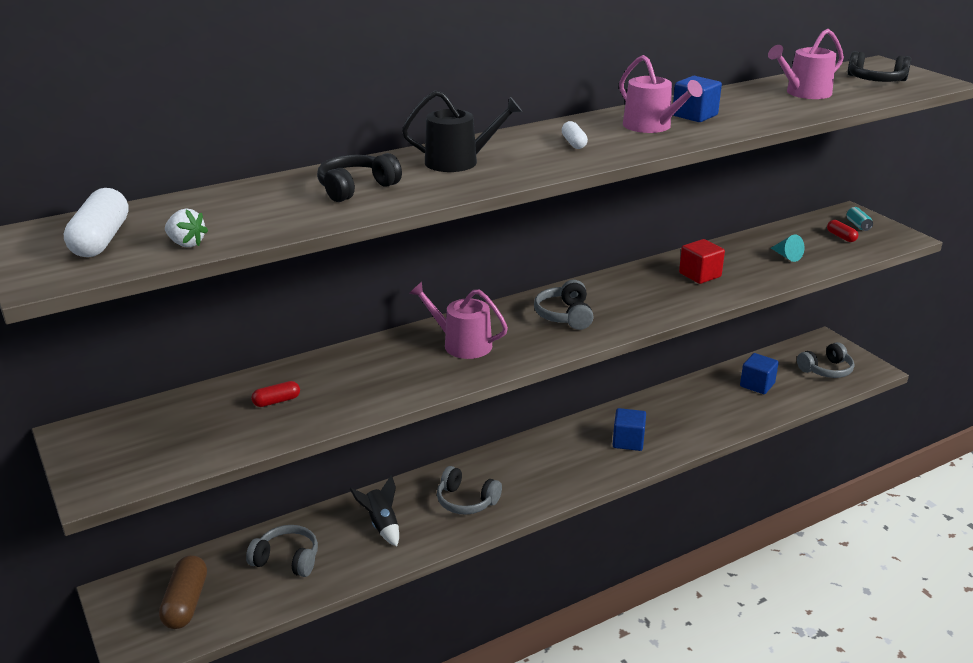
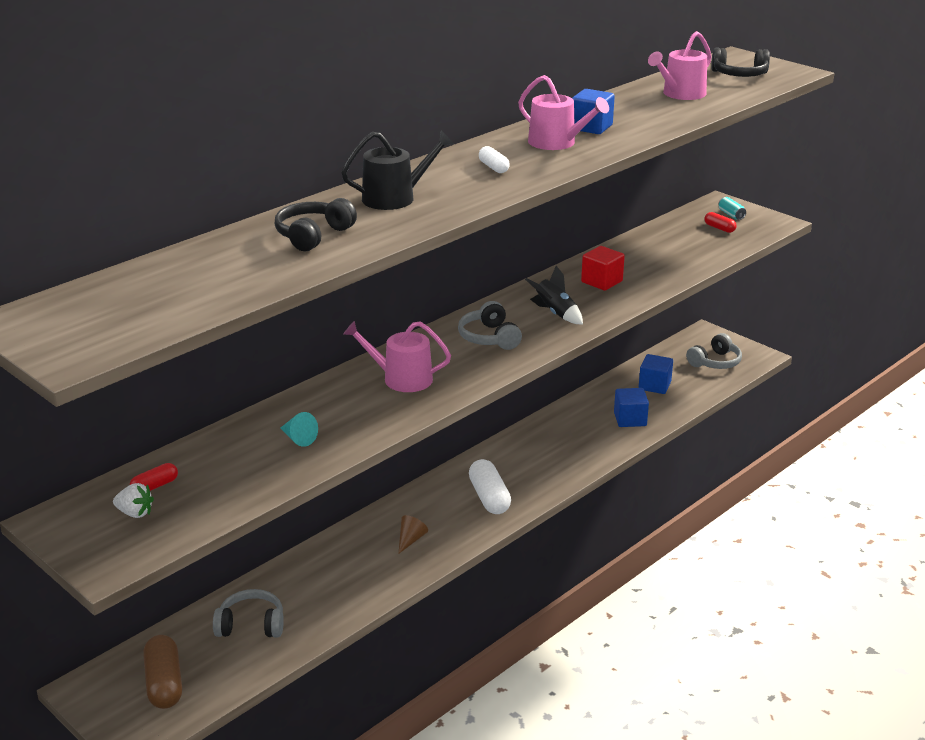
camera: 15 degrees left, 0 degrees up
white capsule [64,188,129,257] -> white capsule moved to [469,459,511,514]
white strawberry [165,208,208,247] -> white strawberry moved to [113,483,154,518]
red capsule [251,381,300,407] -> red capsule moved to [130,463,178,491]
black rocket [350,475,399,546] -> black rocket moved to [525,266,583,324]
grey headphones [437,466,502,514] -> brown cone [398,515,428,554]
blue cube [613,408,646,451] -> blue cube moved to [614,388,649,427]
turquoise cone [771,234,805,262] -> turquoise cone moved to [280,412,318,447]

